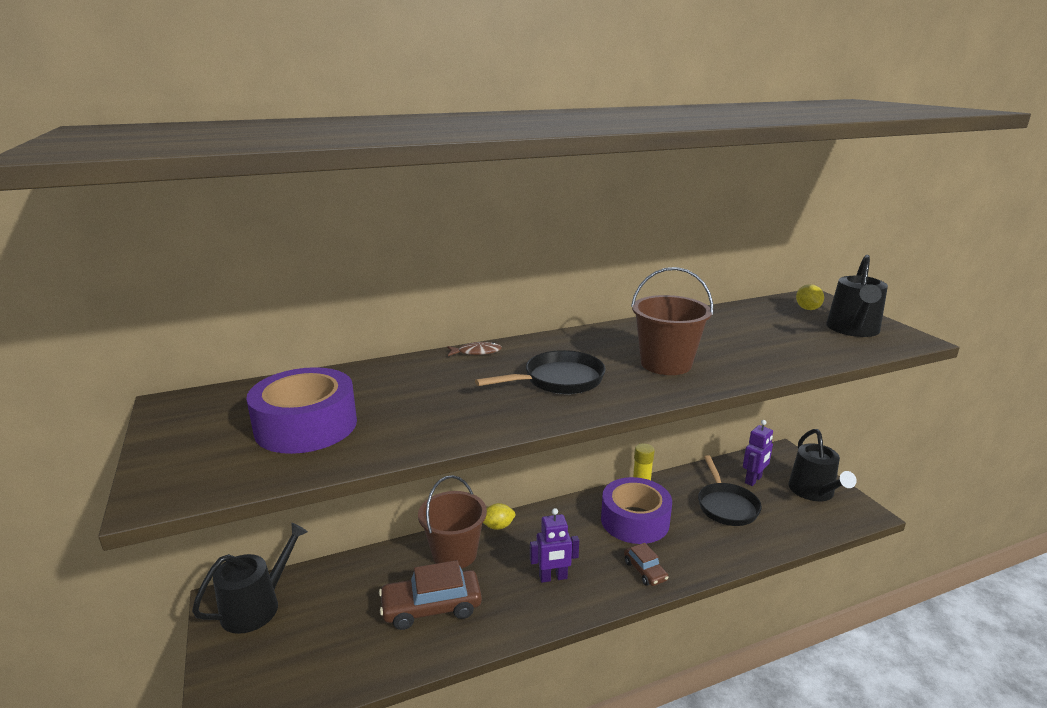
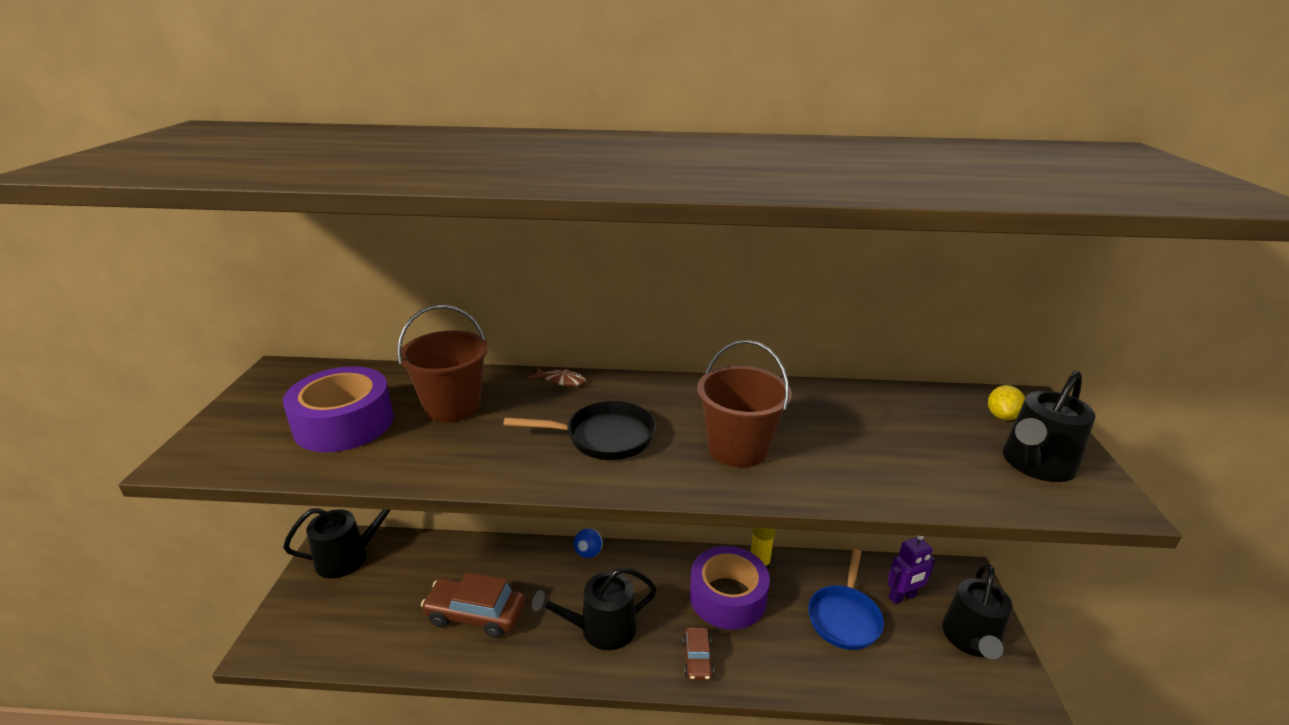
camera: 25 degrees right, 5 degrees up
brown bucket [418,475,487,569] -> brown bucket moved to [397,305,488,422]
yellow lemon [483,503,515,530] -> blue ball [574,528,603,558]
purple robot [530,508,579,583] -> black watering can [532,567,657,650]
black pan [698,455,762,526] -> blue pan [808,549,884,650]

